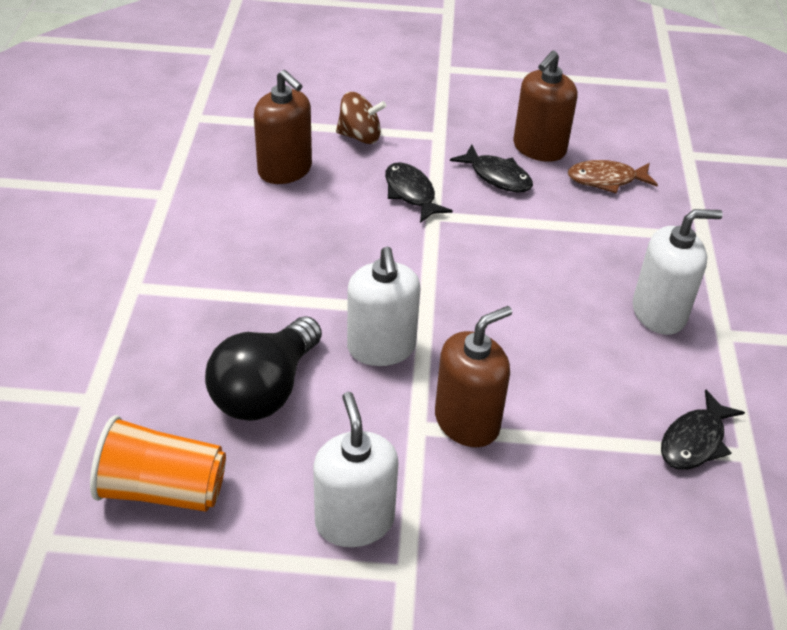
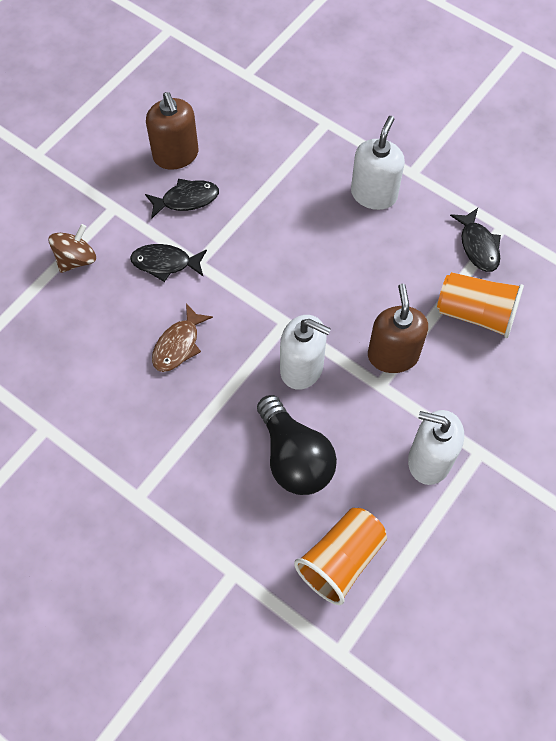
camera: 55 degrees left, 20 degrees up
brown soap dispenser [254,70,312,184] -> none
brown fish [568,160,658,194] -> brown fish moved to [152,303,213,372]
none -> orange cup [437,272,524,338]

